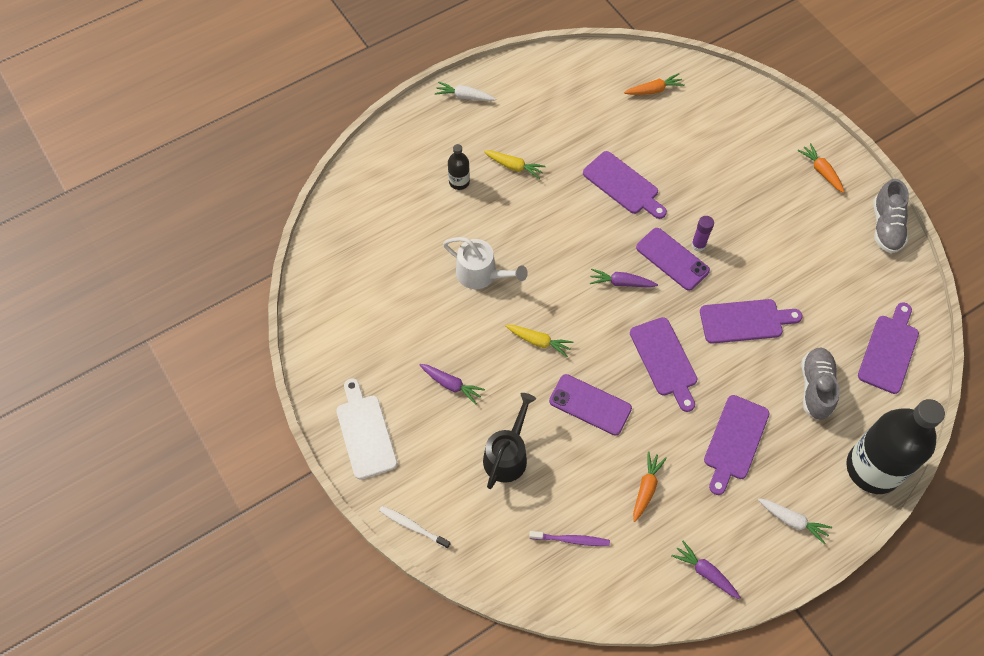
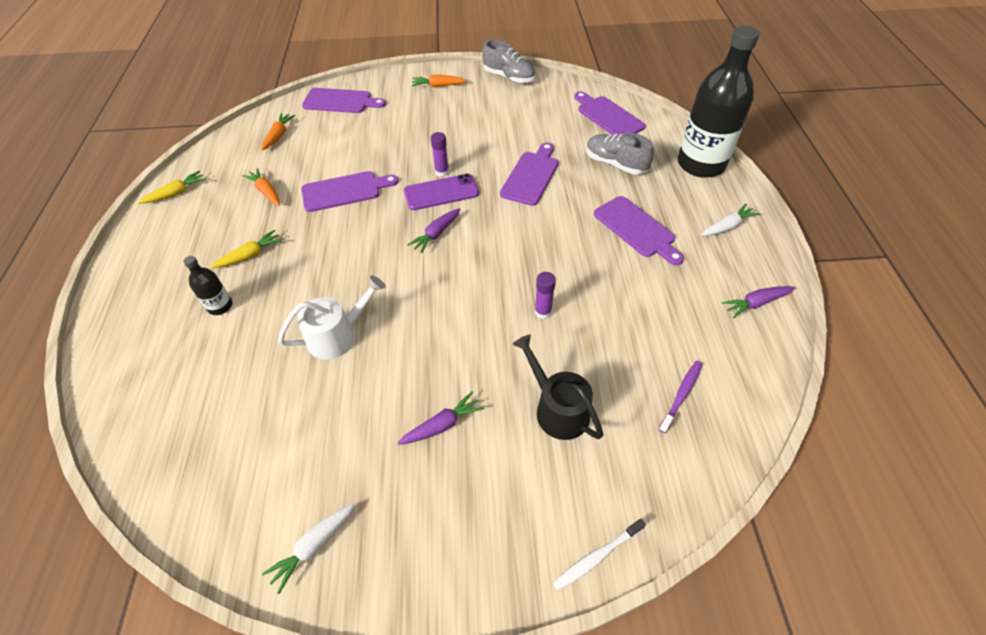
camera: 60 degrees left, 10 degrees down
white cutting board [336,378,397,479] -> none
white carrot [435,82,496,101] -> white carrot moved to [262,503,355,594]
yellow carrot [506,325,573,357] -> yellow carrot moved to [138,171,206,204]
purple phone [549,374,632,435] -> purple glue stick [535,272,556,319]
purple cutting board [630,317,697,412] -> purple cutting board moved to [302,88,386,113]
orange carrot [633,451,667,522] -> orange carrot moved to [242,168,280,206]

